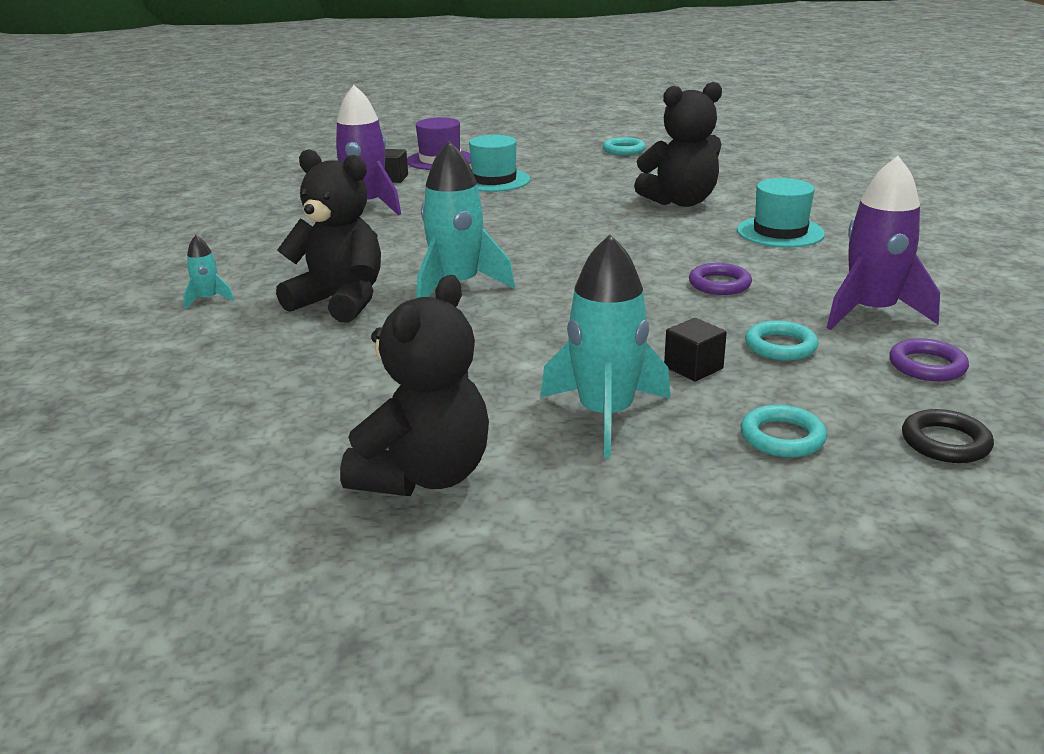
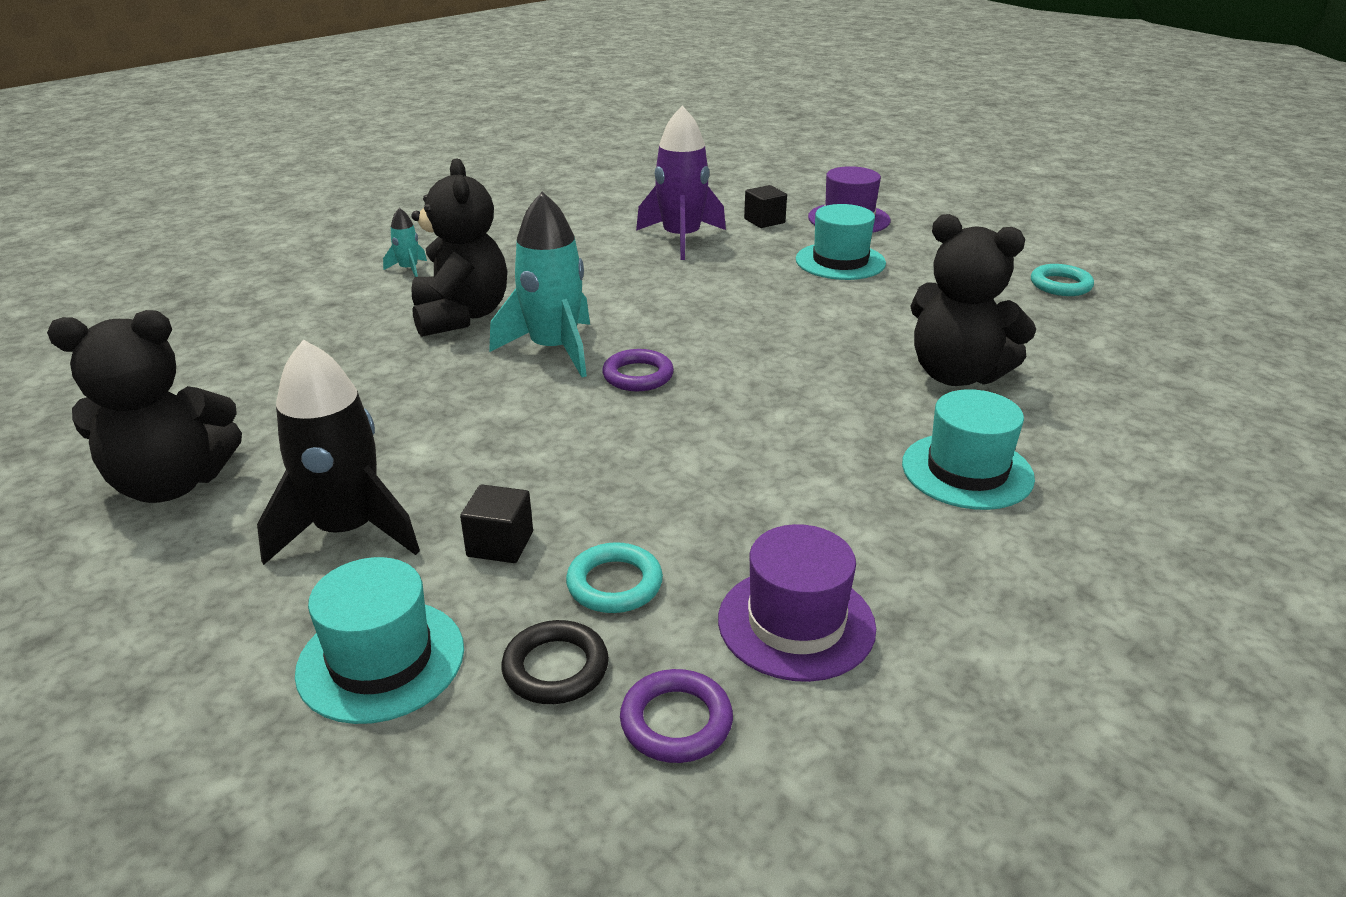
camera: 50 degrees right, 5 degrees up
turquoise rocket [541,235,671,458] -> black rocket [257,339,420,565]
purple ring [689,263,752,295] -> purple ring moved to [602,349,674,391]
turquoise ring [741,405,827,457] -> turquoise hat [295,557,464,724]
purple rocket [827,156,940,330] -> purple hat [718,524,876,682]
black ring [902,409,994,463] -> black ring moved to [501,620,609,704]

